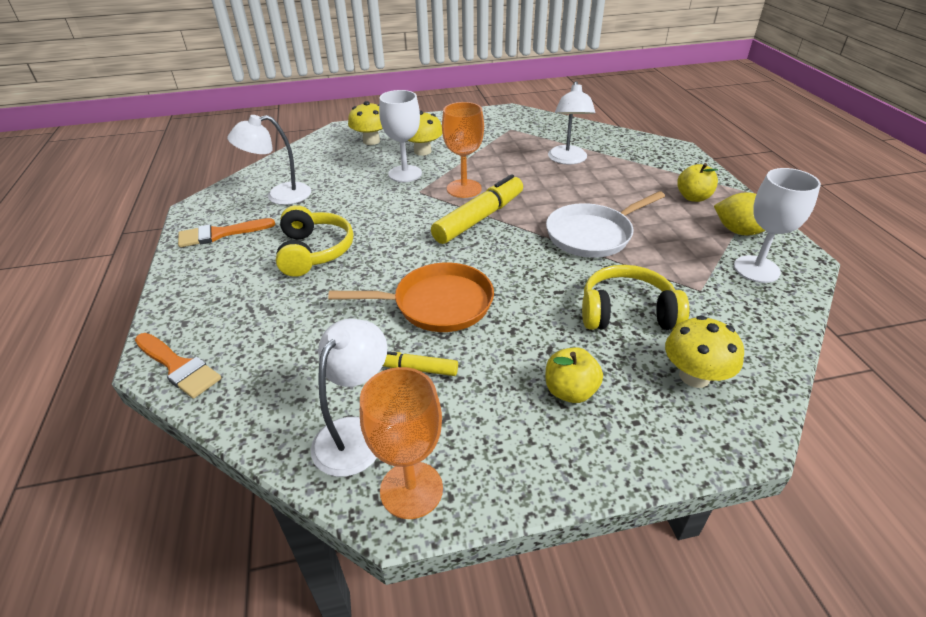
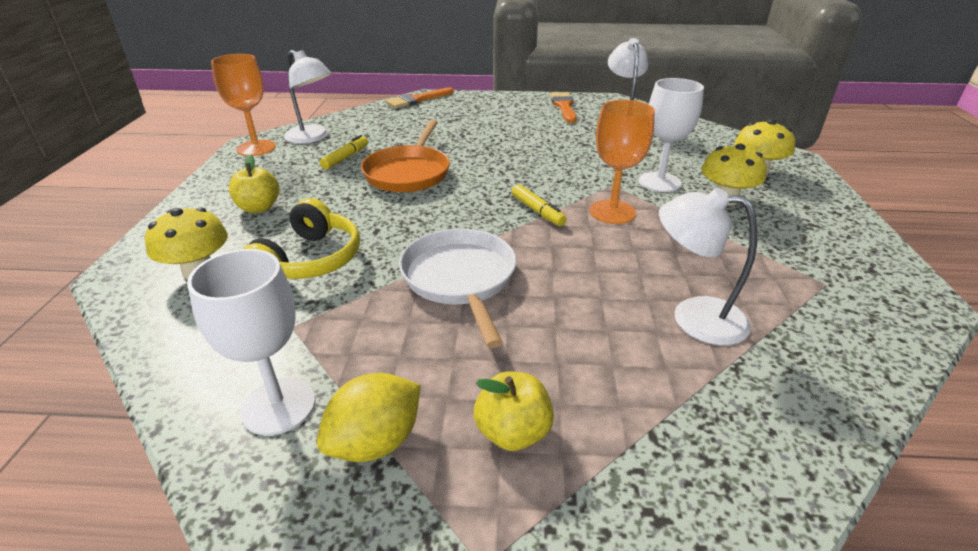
camera: 105 degrees right, 5 degrees down
yellow headphones [276,205,353,277] -> none
yellow marker [431,174,523,244] -> yellow marker [512,184,567,226], size x0.52

